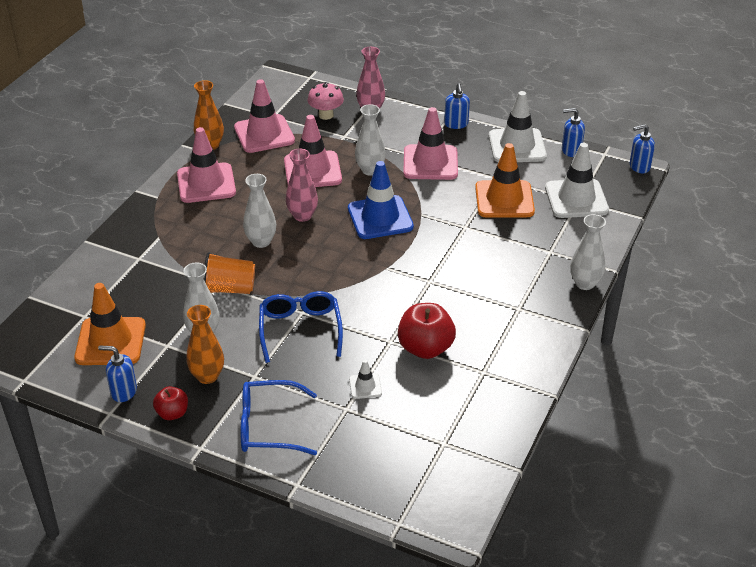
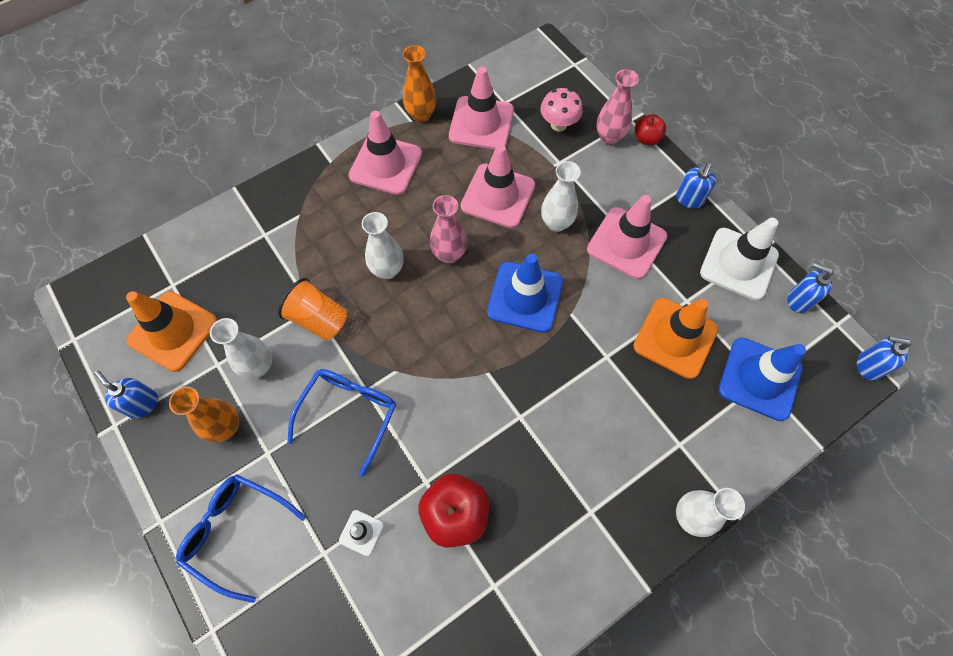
camera: 30 degrees right, 25 degrees up
red apple [153,386,188,420] -> red apple moved to [635,114,666,145]
white traffic cone [545,143,609,218] -> blue traffic cone [719,337,806,421]

